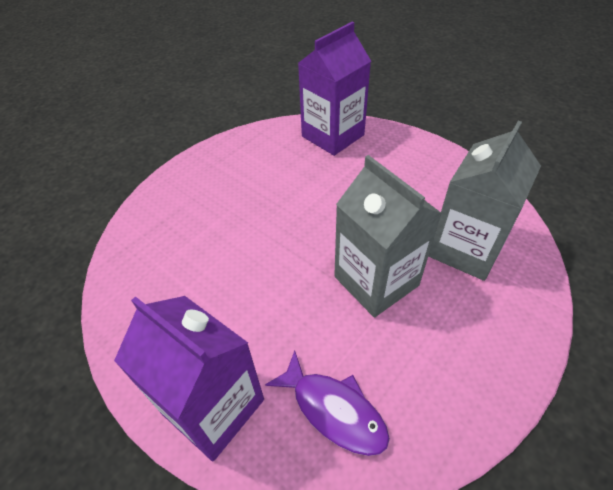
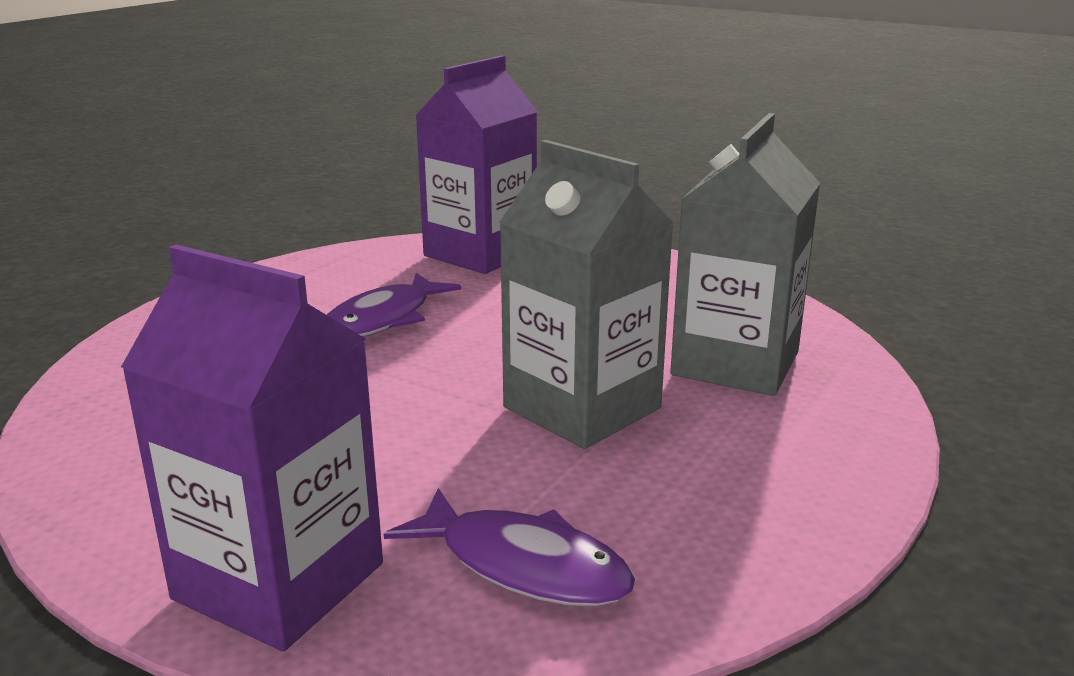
camera: 10 degrees left, 25 degrees down
none -> purple fish [327,273,461,337]

